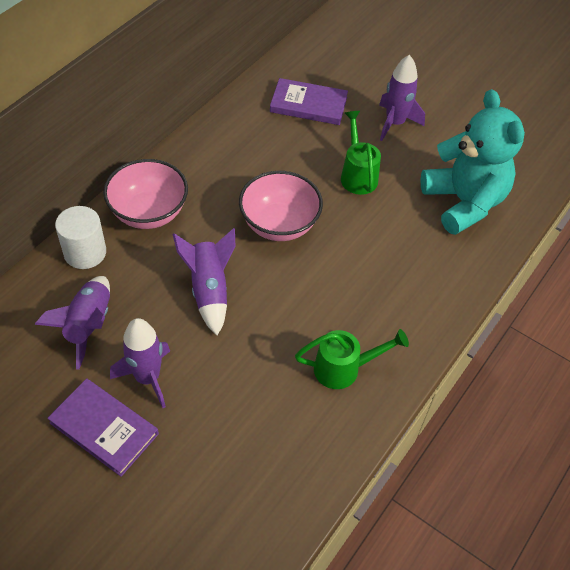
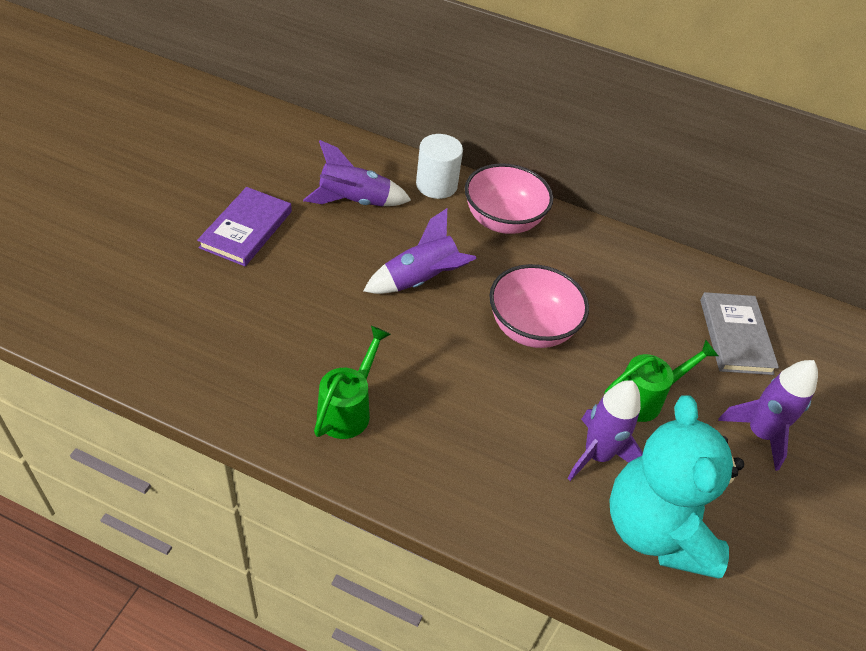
camera: 75 degrees right, 5 degrees down
purple rocket [110,318,170,408] -> purple rocket moved to [567,380,643,481]
purple book [270,78,348,125] -> grey book [700,292,779,375]
green watering can [295,329,409,389] -> green watering can turned 135 degrees counterclockwise [314,326,391,439]
turquoise teddy bear [420,89,525,235] -> turquoise teddy bear turned 120 degrees clockwise [609,396,744,579]

